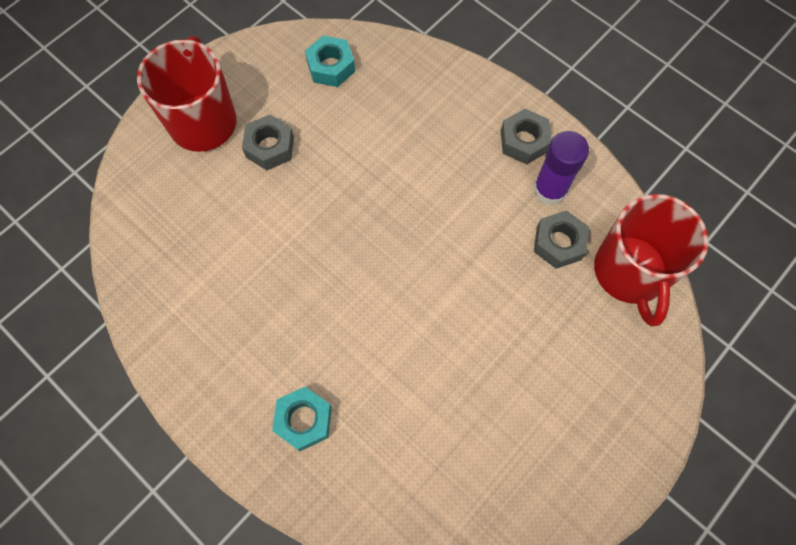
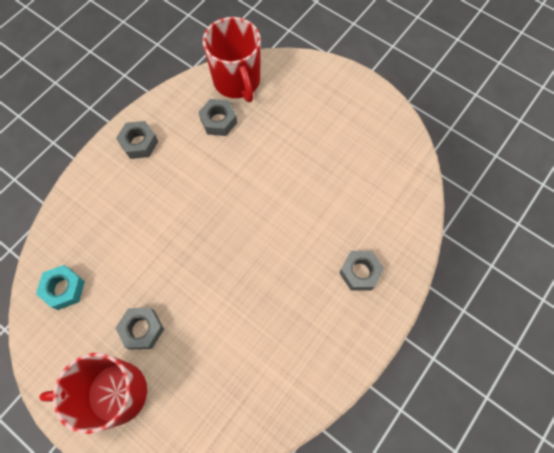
camera: 95 degrees left, 0 degrees up
turquoise nut [272,387,332,451] -> grey nut [339,251,384,291]
purple glue stick [533,131,589,205] -> none
red mug [594,194,708,326] -> red mug turned 75 degrees clockwise [203,17,261,102]

